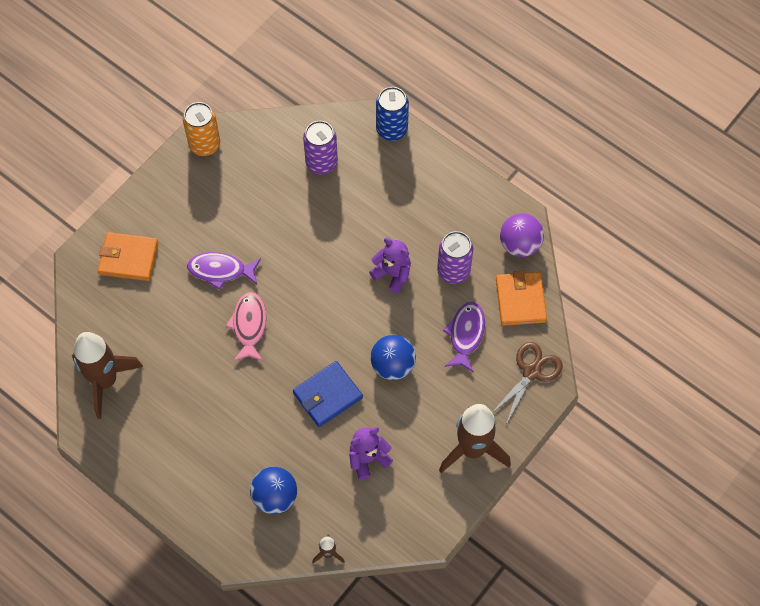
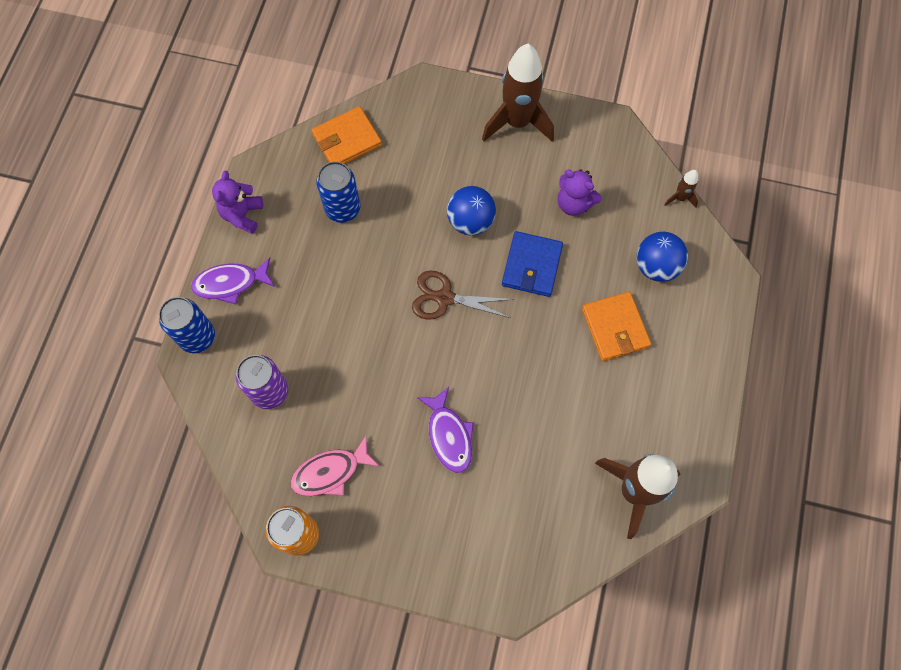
camera: 115 degrees left, 5 degrees up
orange wallet [98,232,158,281] -> orange wallet moved to [582,292,651,361]
pink fish [226,292,266,361] -> pink fish moved to [291,436,379,496]
blue wallet [293,361,363,427] -> blue wallet turned 75 degrees clockwise [502,231,563,297]
purple teddy bear [369,238,411,293] -> purple teddy bear moved to [212,171,263,234]
purple can [437,231,473,284] -> blue can [316,161,360,223]
purple fish [443,302,485,372] -> purple fish moved to [191,257,275,305]
brown scissors [492,342,563,424] -> brown scissors moved to [412,271,514,320]
purple ball [500,213,544,257] -> none

